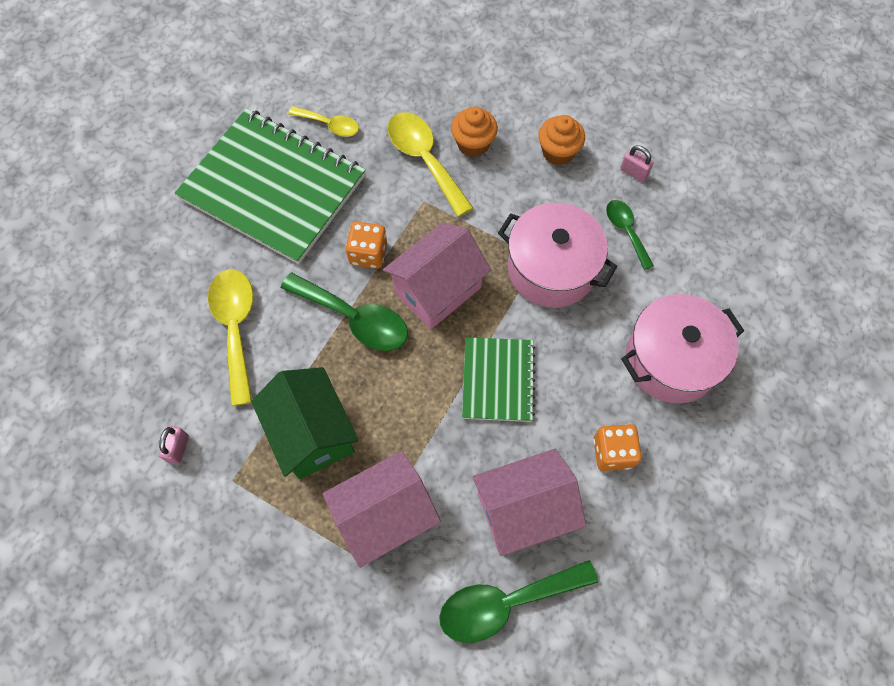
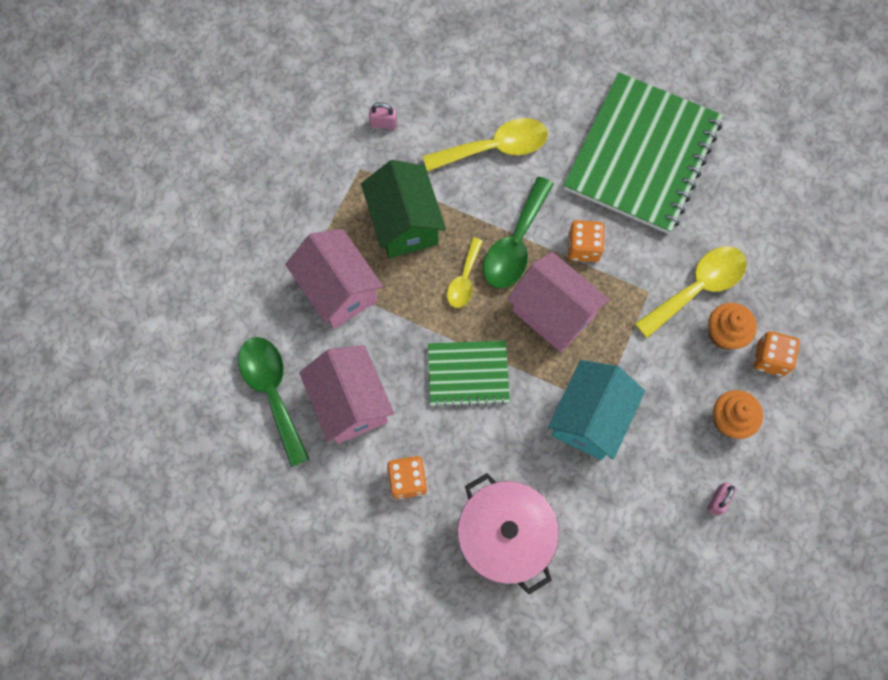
camera: 85 degrees right, 5 degrees up
green house [251,367,359,479] -> green house turned 75 degrees counterclockwise [361,160,446,258]
yellow spoon [288,106,359,137] -> yellow spoon moved to [447,238,483,308]
pink pot [498,203,617,308] -> turquoise house [548,360,645,460]
green spoon [606,200,654,270] -> none
none -> orange dice [753,331,800,376]

